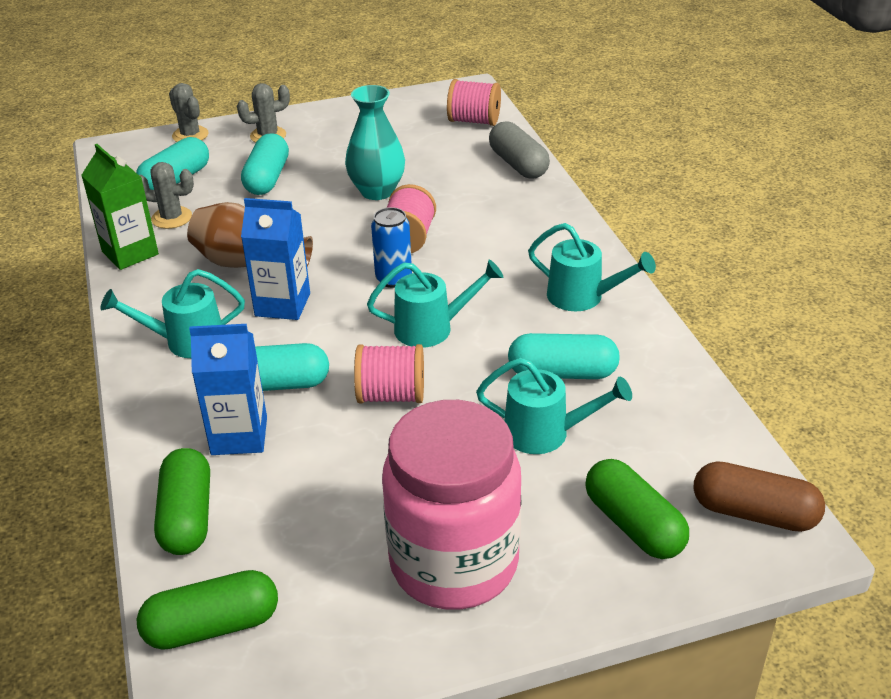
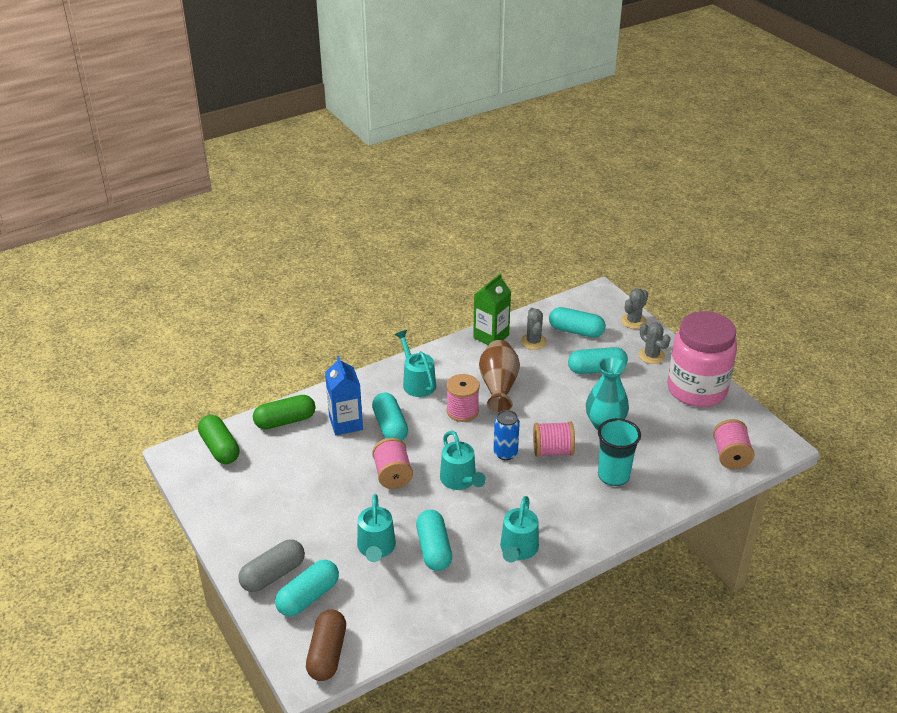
camera: 75 degrees right, 0 degrees up
blue carton [241,198,310,320] -> pink spool [446,374,480,422]
pink jar [382,400,522,610] -> pink jar moved to [667,311,737,407]
grey capsule [489,121,550,179] -> grey capsule moved to [238,539,305,592]
green capsule [585,459,689,559] -> turquoise capsule [275,560,339,617]
none -> turquoise cup [598,418,641,486]

